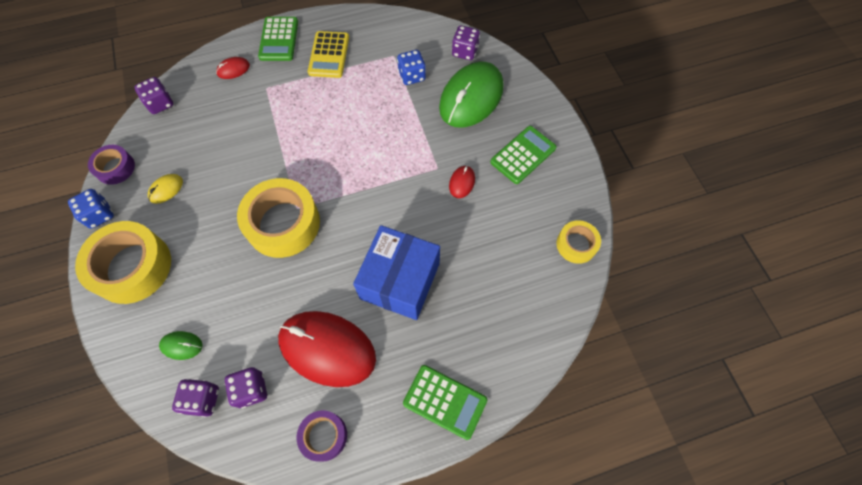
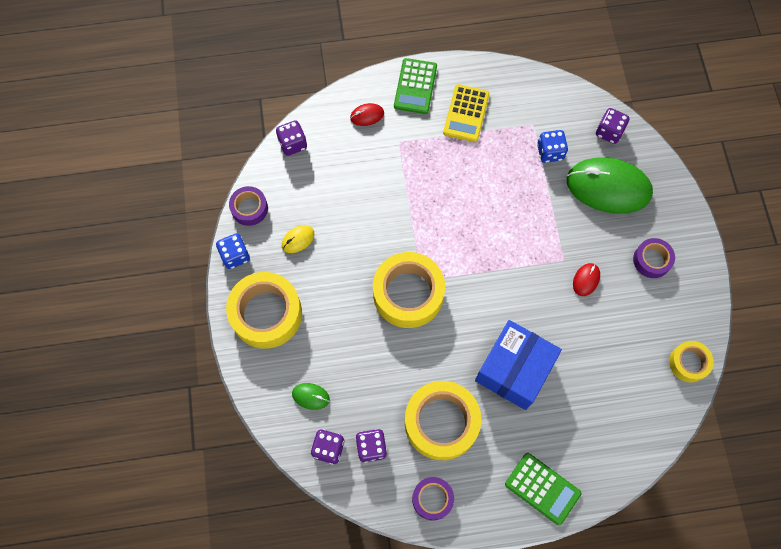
camera: 10 degrees right, 5 degrees up
red mouse [278,311,376,387] -> yellow tape [405,381,481,460]
green mouse [439,62,503,128] -> green mouse turned 60 degrees clockwise [567,157,653,214]
green calculator [490,126,557,184] -> purple tape [633,238,675,278]

